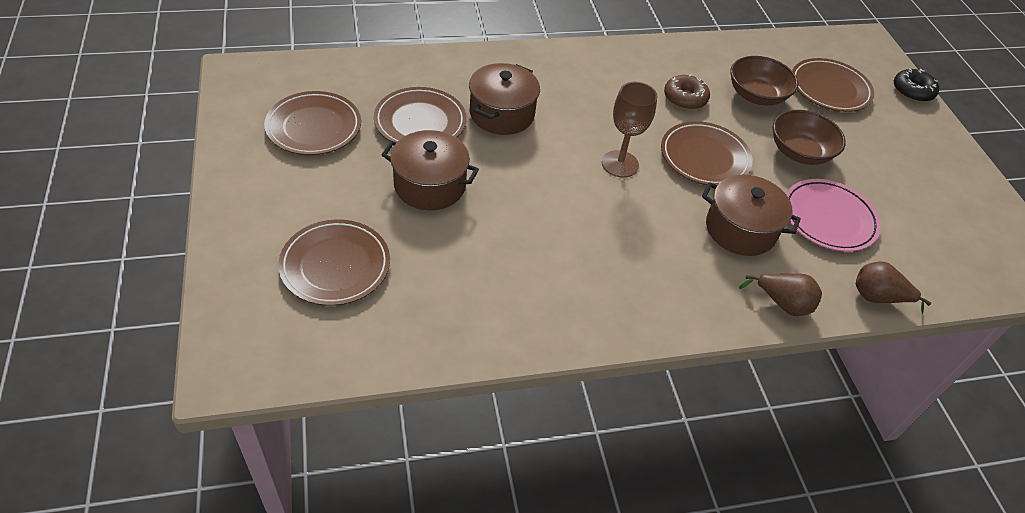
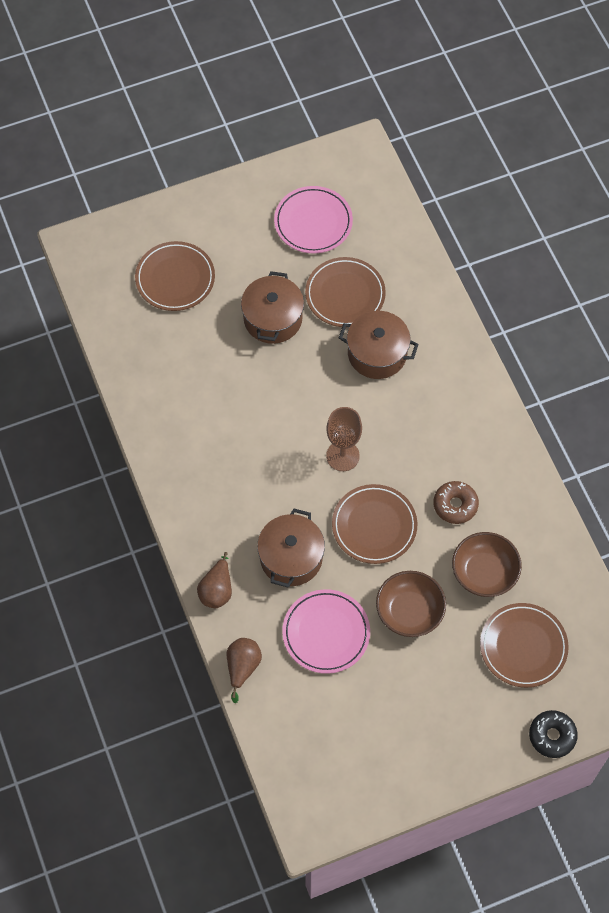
camera: 85 degrees right, 15 degrees up
brown plate [264,91,361,155] -> pink plate [274,186,353,253]

